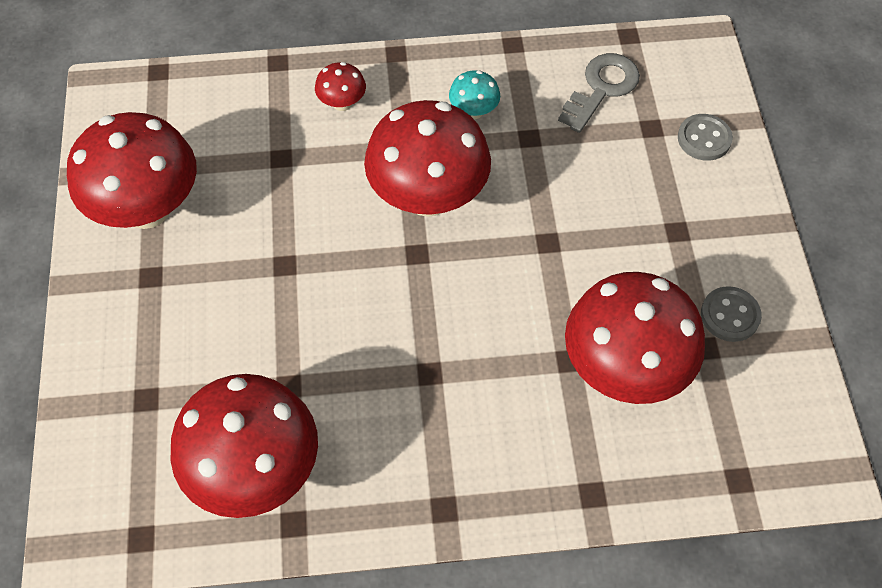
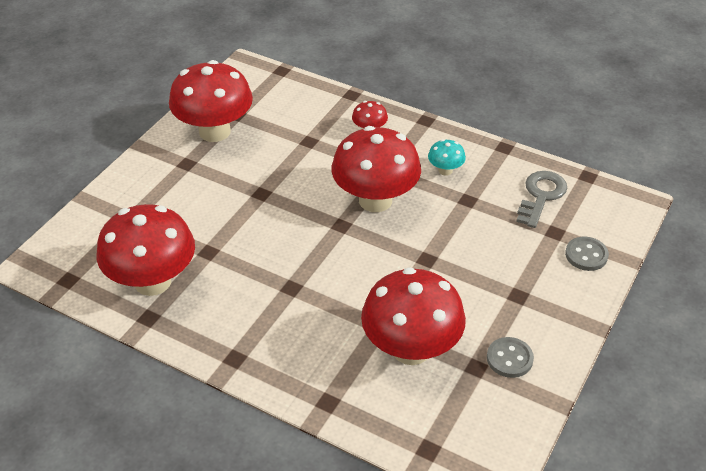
camera: 35 degrees right, 15 degrees down
grey key [558,53,640,133] -> grey key turned 45 degrees counterclockwise [516,171,567,228]

